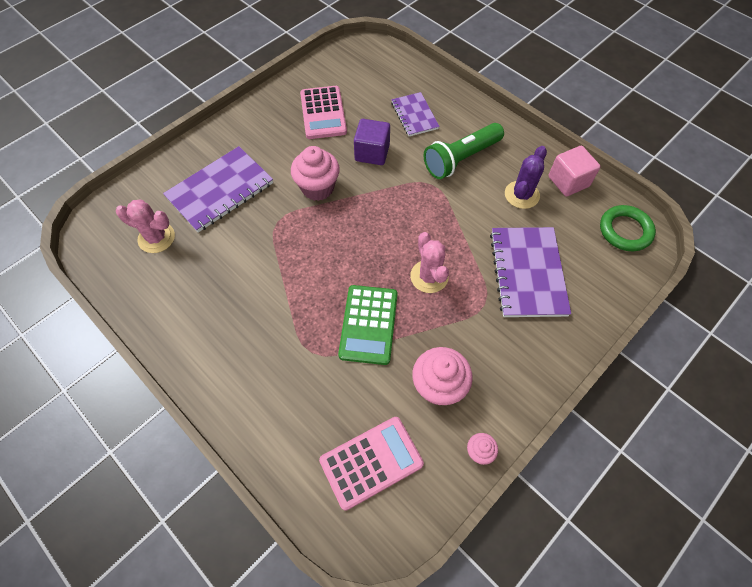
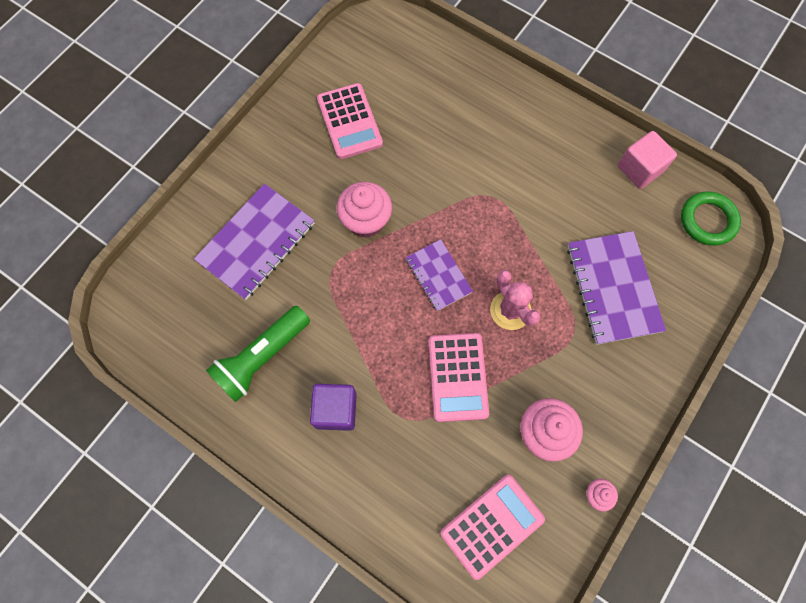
camera: 10 degrees left, 10 degrees up
pink cactus [116,200,175,253] -> none
green calculator [338,285,398,365] -> pink calculator [429,333,489,422]
purple cube [354,119,390,165] -> purple cube moved to [310,384,357,431]
purple notebook [391,92,440,136] -> purple notebook moved to [406,239,473,311]
green flashlight [424,123,504,179] -> green flashlight moved to [206,306,310,402]
purple cactus [505,146,547,209] -> none

